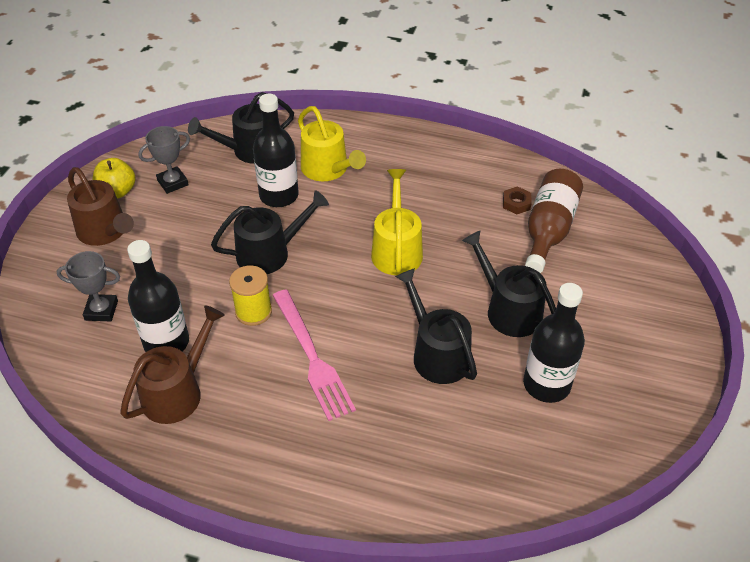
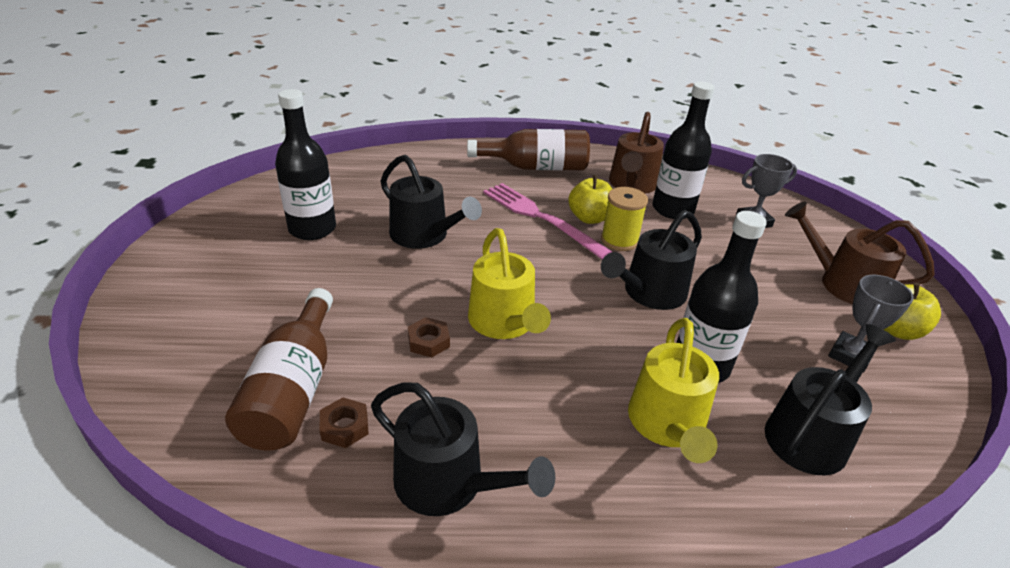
camera: 160 degrees right, 10 degrees down
yellow watering can [298,106,366,181] -> yellow watering can turned 120 degrees counterclockwise [628,318,719,463]
black watering can [462,231,556,337] -> black watering can moved to [371,382,555,516]
none -> brown nut [408,317,450,357]
none -> brown bottle [467,129,590,170]
none -> yellow apple [568,175,612,224]

